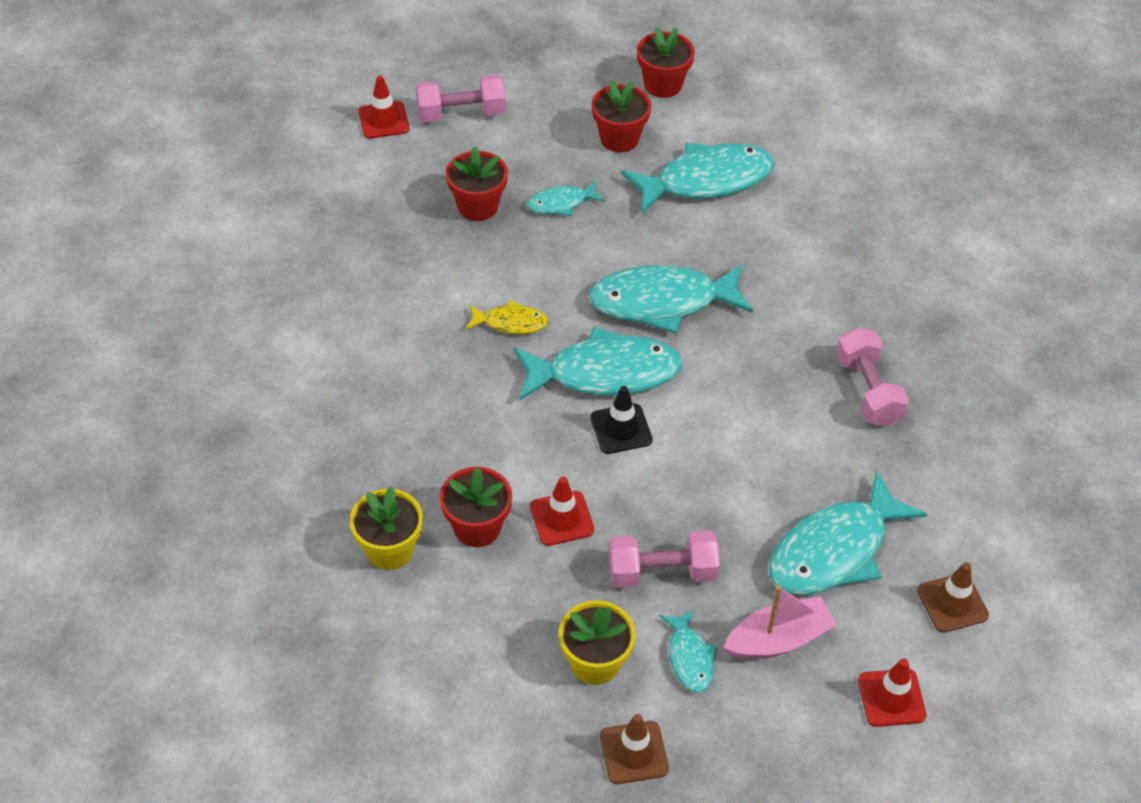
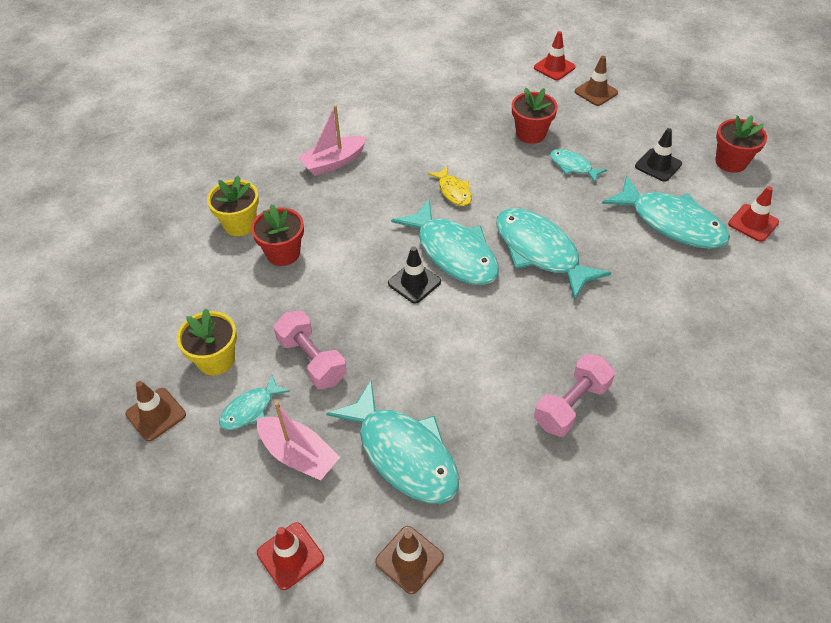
camera: 60 degrees right, 0 degrees up
pink dumbbell [416,75,506,122] -> brown traffic cone [575,56,618,106]
red traffic cone [530,476,595,546] -> red traffic cone moved to [728,186,779,242]
red flower pot [592,80,651,152] -> black traffic cone [635,128,682,182]
turquoise fish [769,471,927,595] -> turquoise fish turned 150 degrees counterclockwise [326,381,459,503]
none -> pink boat [298,105,367,176]

